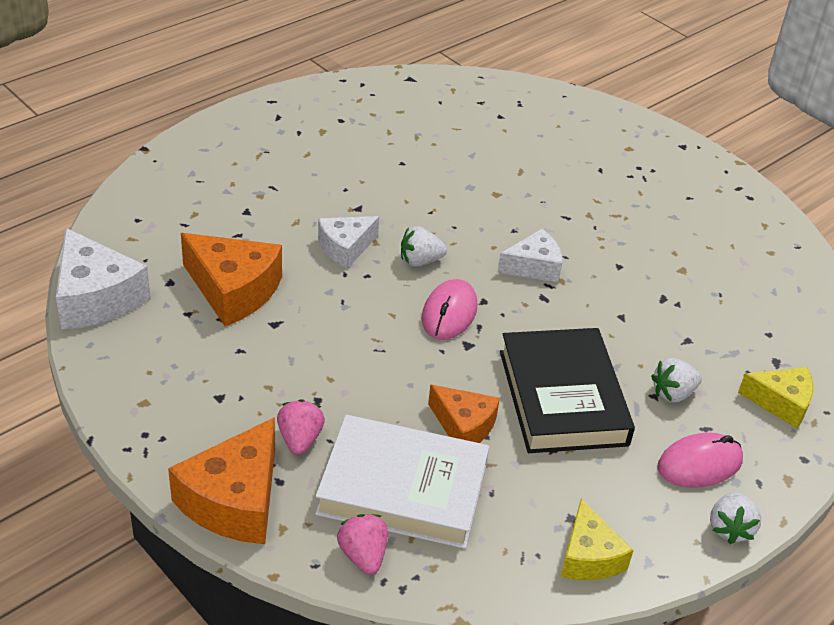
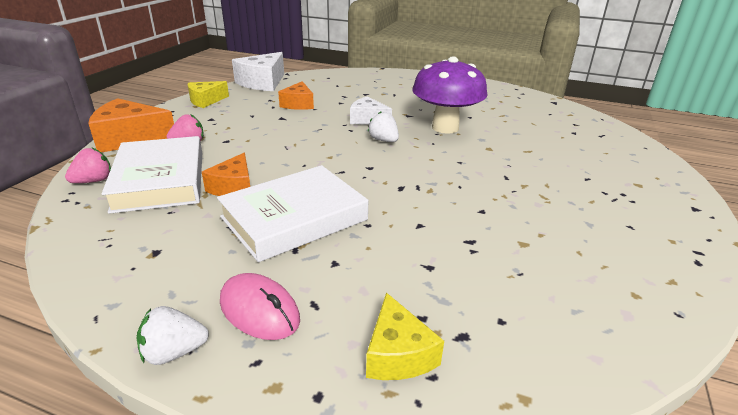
camera: 65 degrees right, 10 degrees down
orange cheese [181,233,282,326] -> orange cheese [278,81,314,110], size x0.63
pink mouse [422,279,477,340] -> none
white cheese [497,229,562,282] -> none
black book [500,328,635,453] -> white book [217,165,368,262]
yellow cheese [561,498,634,580] -> yellow cheese moved to [188,81,229,108]
white strawberry [651,358,702,403] -> none
none -> purple mushroom [412,56,487,134]

